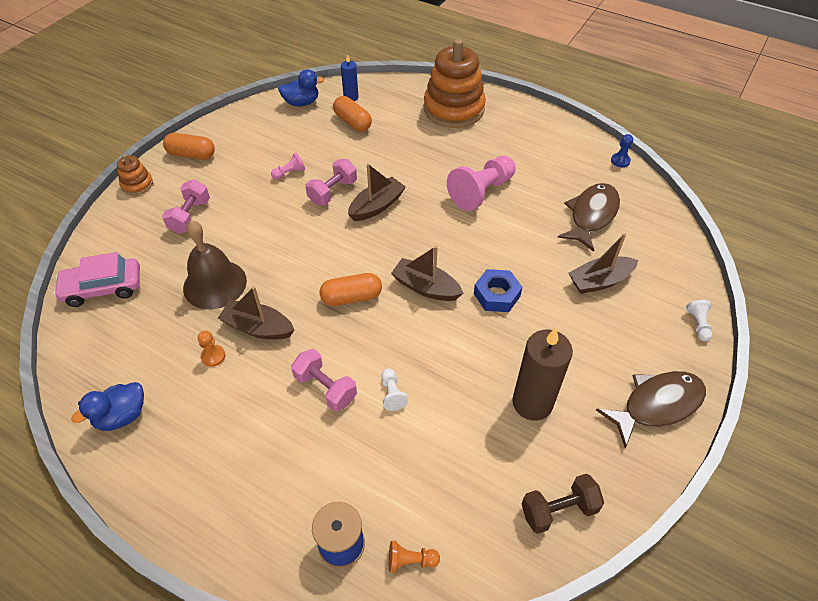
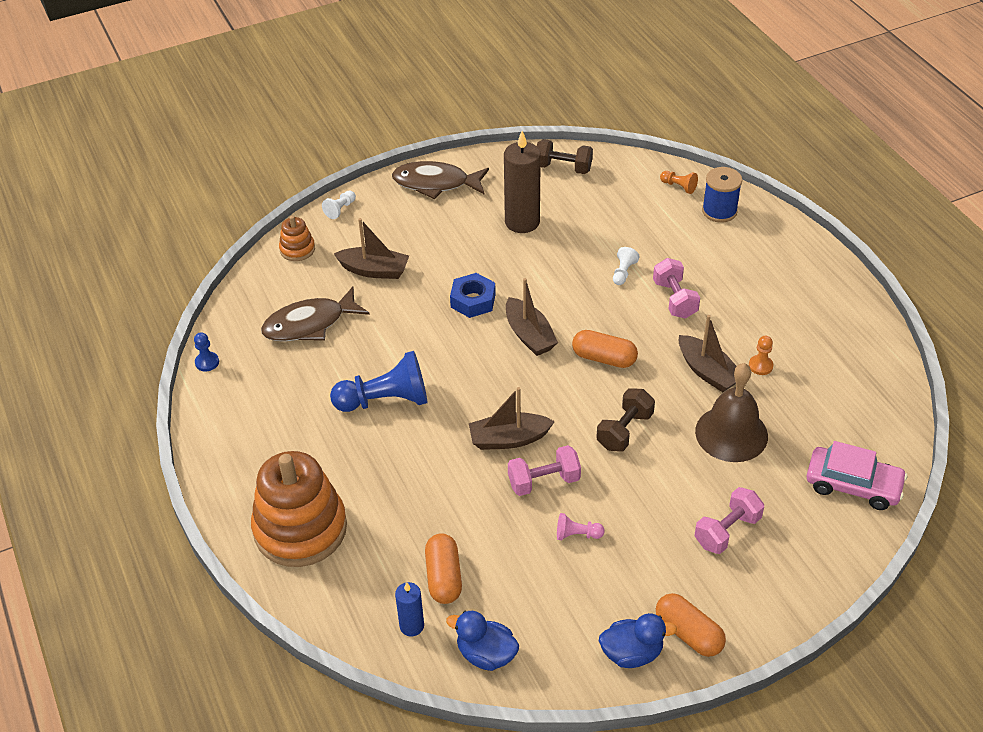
camera: 145 degrees left, 5 degrees down
blue duck [71,382,144,431] -> blue duck moved to [599,613,677,668]
orange stacking toy [117,154,153,195] -> orange stacking toy moved to [279,216,315,261]
pink pawn [447,156,515,211] -> blue pawn [330,351,427,412]
none -> brown dumbbell [596,388,655,452]

